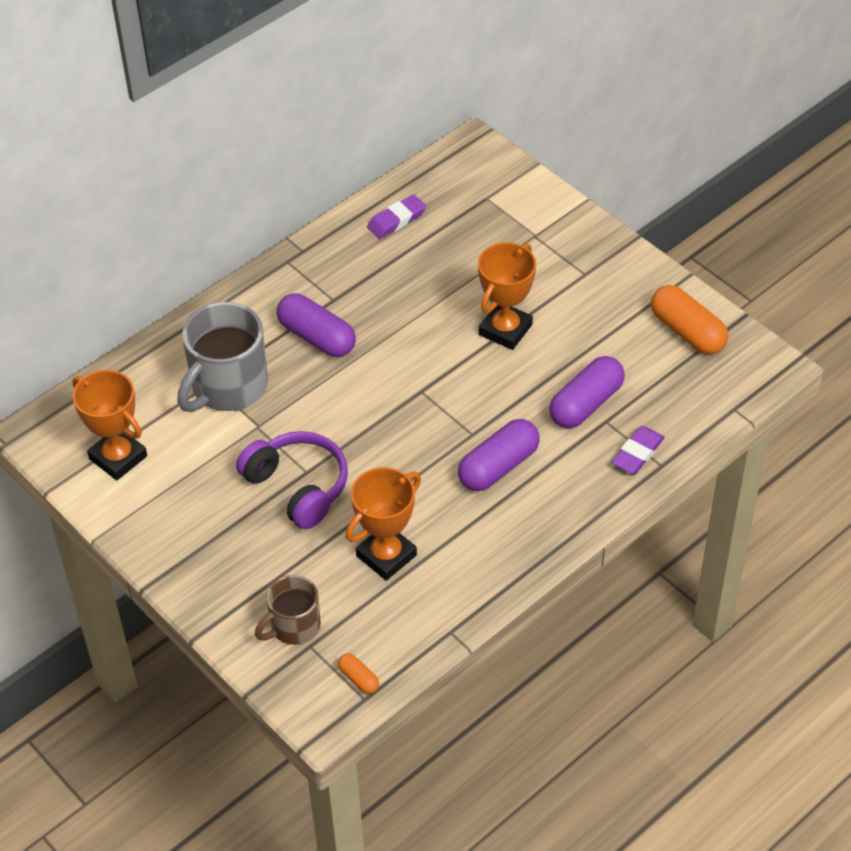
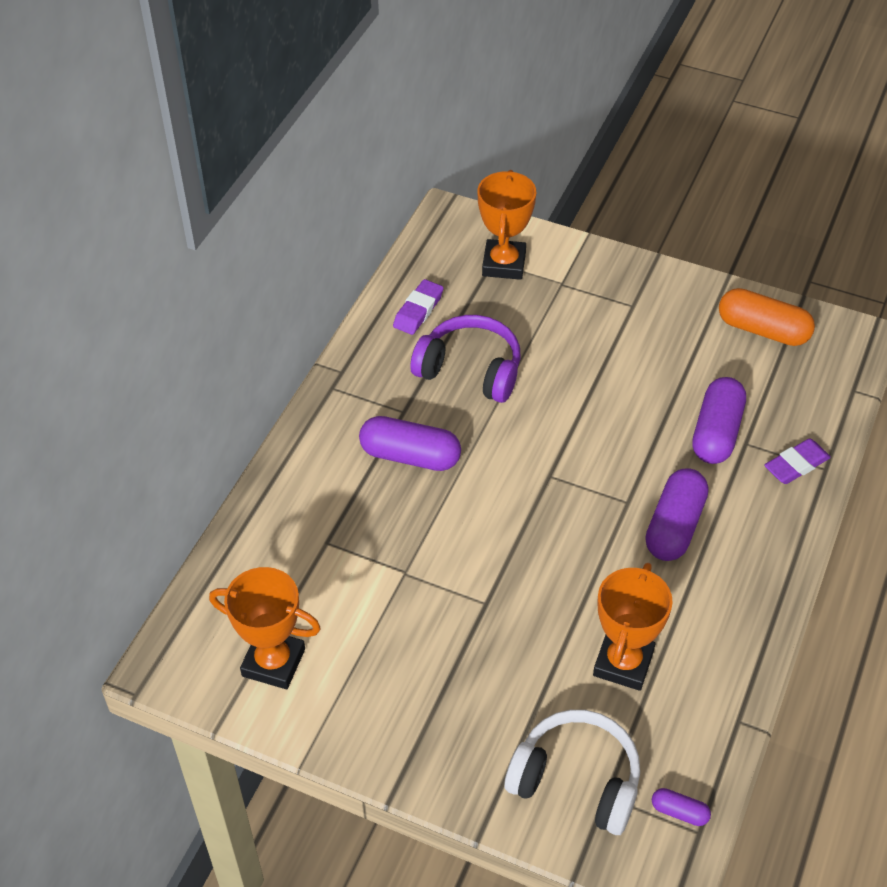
camera: 25 degrees left, 0 degrees up
grey mug [177,302,268,412] -> none
purple headphones [236,431,348,529] -> purple headphones moved to [410,315,521,403]
brown mug [255,575,321,645] -> white headphones [504,710,640,835]
orange capsule [338,653,379,694] -> purple capsule [652,788,711,826]
orange trophy [478,242,536,350] -> orange trophy moved to [477,170,536,280]
purple eraser [611,426,665,474] -> purple eraser turned 45 degrees clockwise [764,438,831,484]

